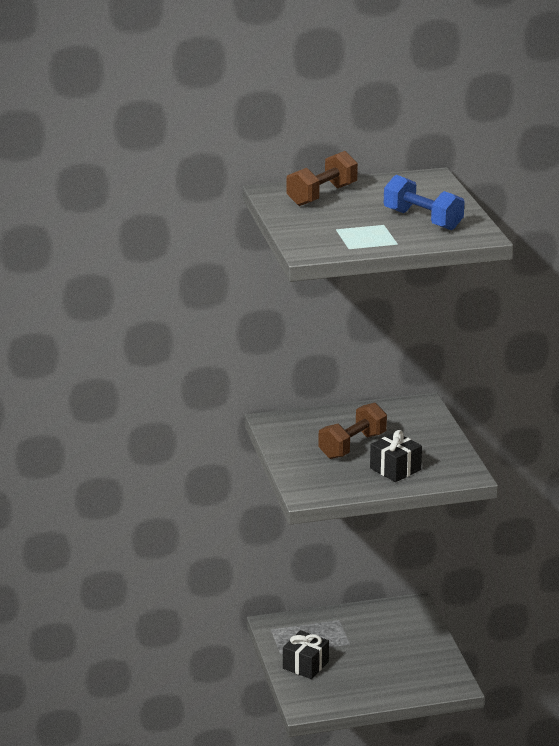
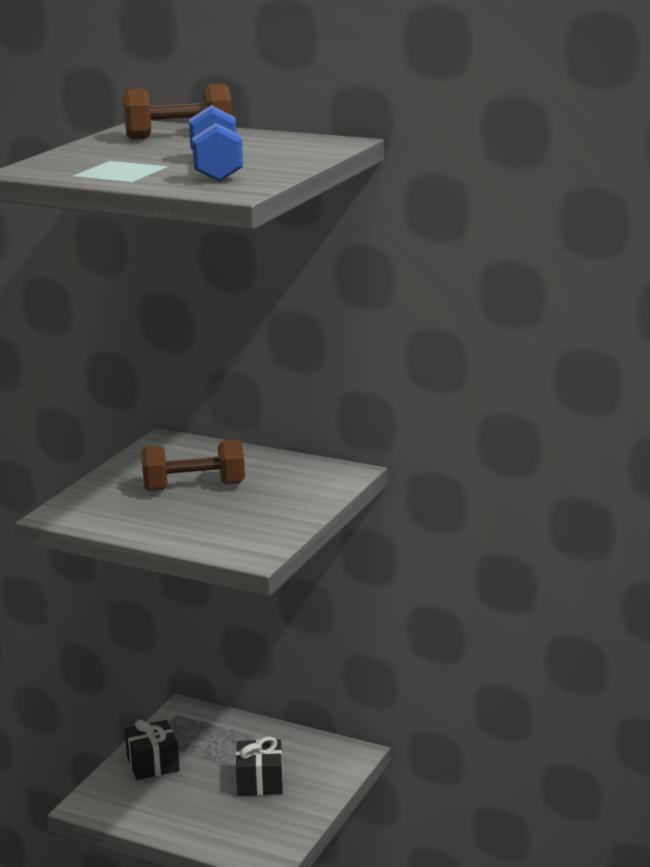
camera: 40 degrees right, 5 degrees down
black gift [370,430,422,482] -> black gift moved to [236,737,283,796]

